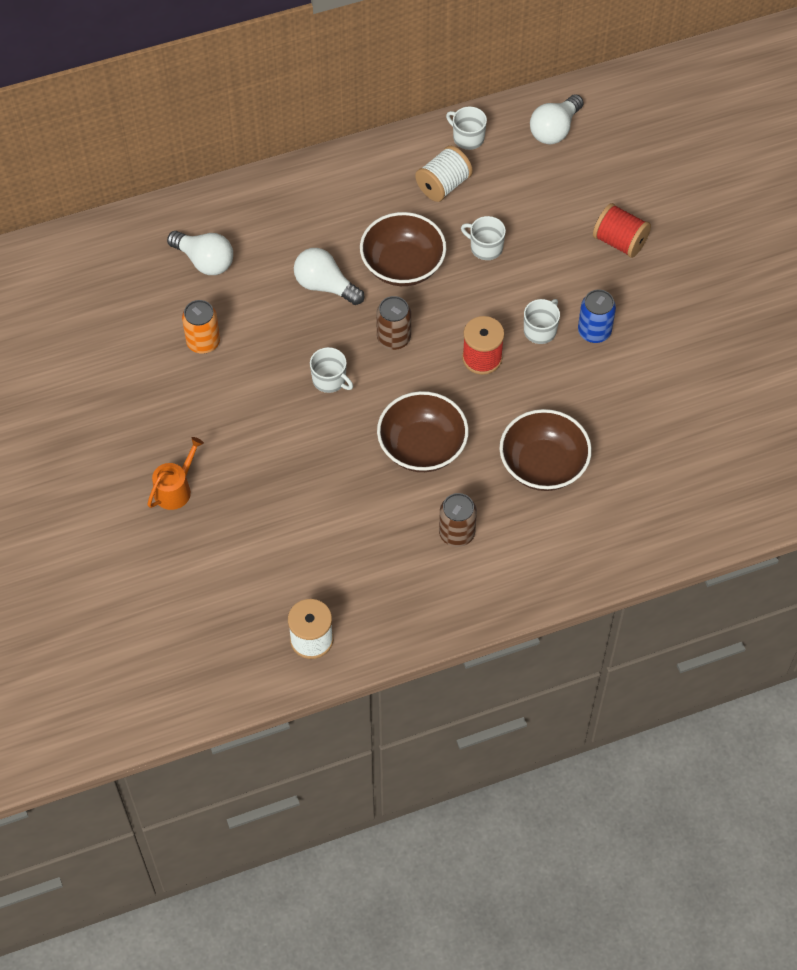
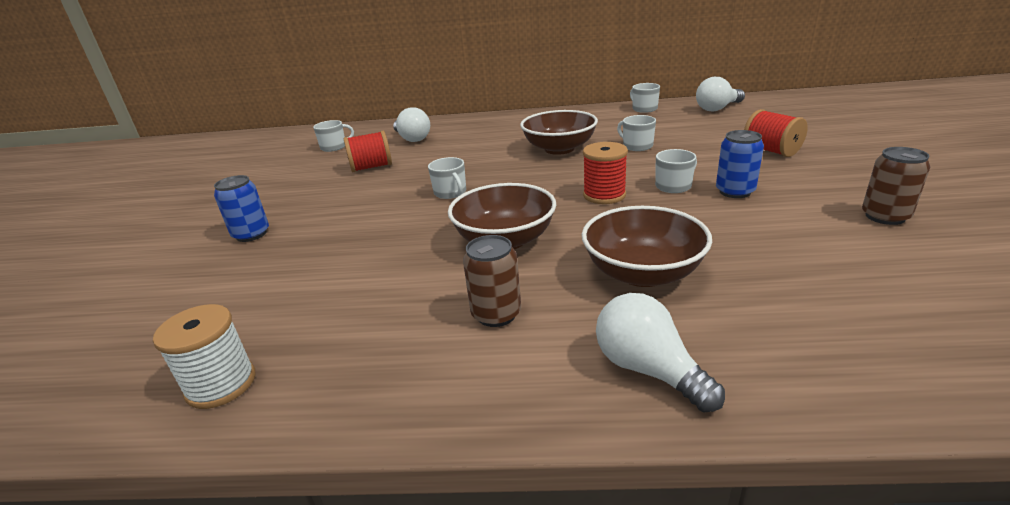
camera: 25 degrees right, 30 degrees down
orange watering can [147,437,204,510] -> blue can [214,175,269,242]
orange can [182,300,220,354] -> red spool [344,131,392,172]
white light bulb [294,248,364,305] -> white light bulb moved to [596,293,725,412]
brown can [376,296,411,350] -> brown can moved to [862,147,930,225]
white spool [415,146,473,202] -> none
none -> white mug [313,120,354,152]

